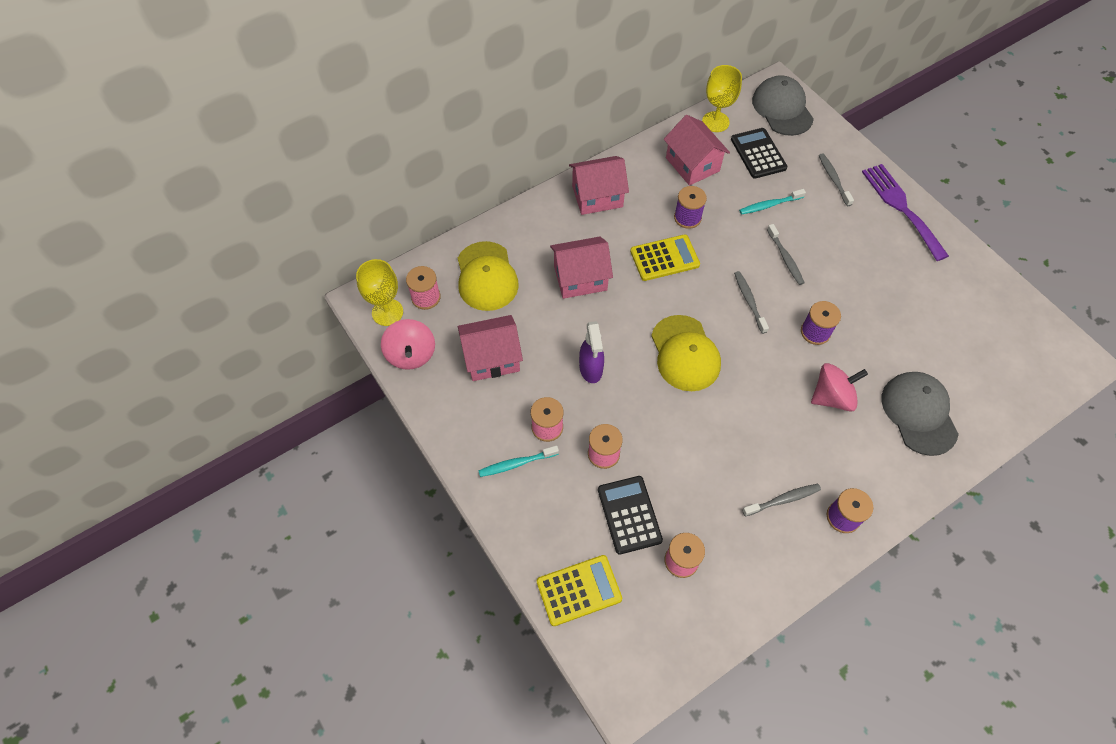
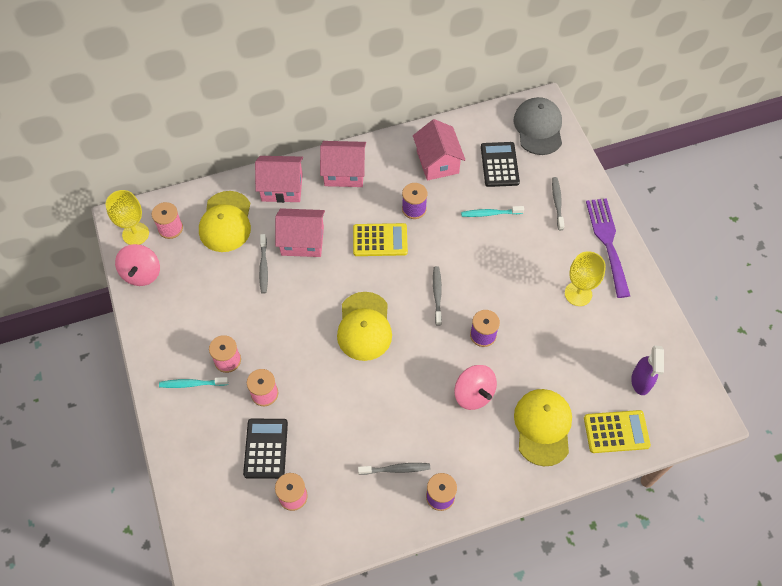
camera: 15 degrees right, 0 degrees up
pink house [458,315,523,381] -> pink house moved to [255,156,303,203]
yellow calculator [537,555,622,626] -> yellow calculator moved to [584,410,651,453]
purple spray bottle [579,321,604,383] -> purple spray bottle moved to [631,345,664,395]
yellow goblet [702,65,742,132] -> yellow goblet moved to [565,251,606,306]
grey toothbrush [767,224,805,285] -> grey toothbrush moved to [259,234,268,294]
pink spinning top [811,363,868,412] -> pink spinning top turned 60 degrees clockwise [454,365,497,410]
grey cap [882,372,959,456] -> yellow cap [514,389,572,466]

